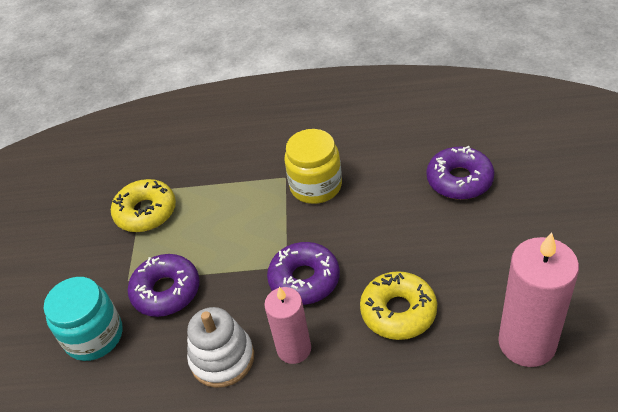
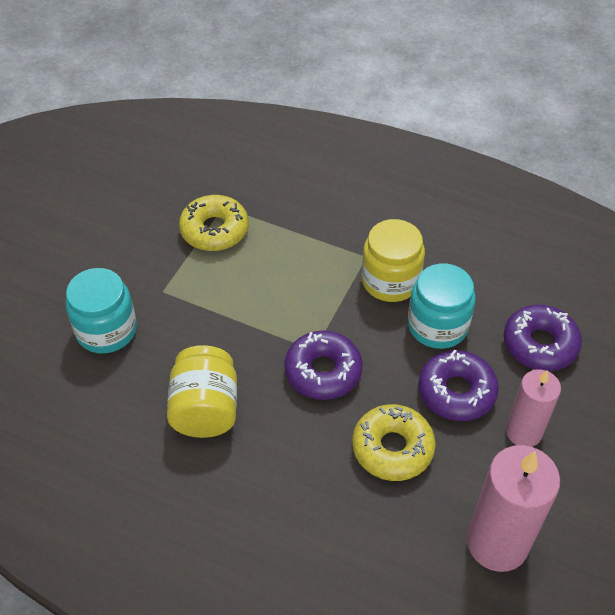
camera: 20 degrees right, 5 degrees up
purple donut [128,254,200,317] -> purple donut moved to [418,350,499,421]
white stacking toy [187,307,254,388] -> yellow jar [167,345,237,438]
pink candle [264,287,311,364] -> pink candle moved to [506,369,561,447]
none -> turquoise jar [408,263,476,349]

